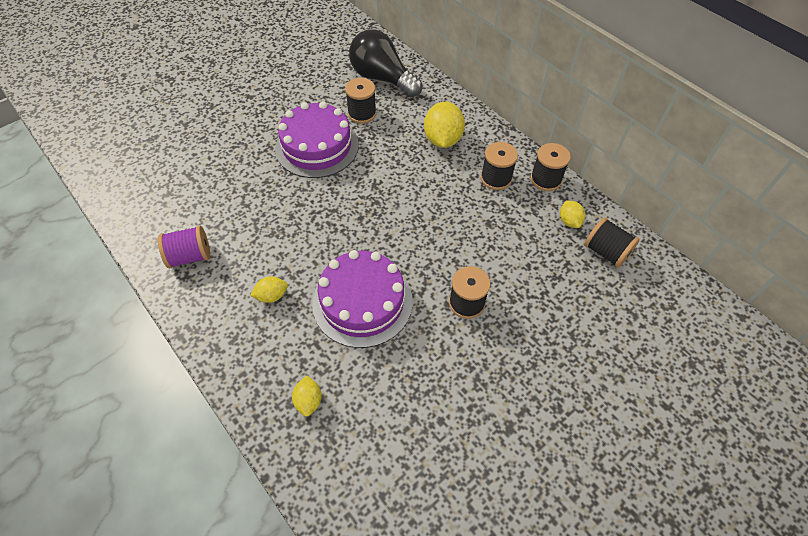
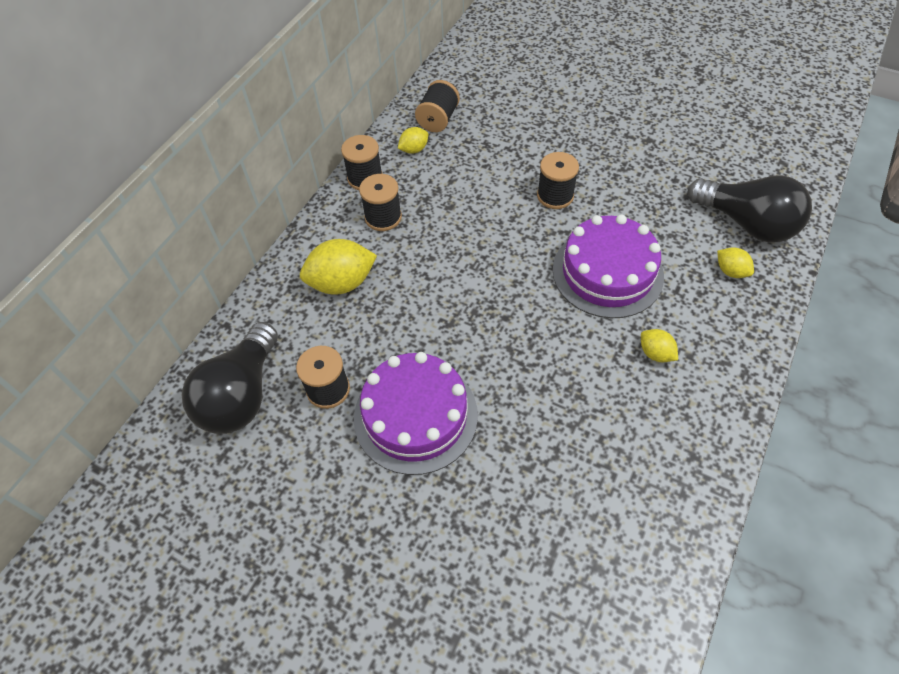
camera: 110 degrees left, 0 degrees up
purple spool [158,226,210,268] -> none
yellow lemon [292,376,322,417] -> yellow lemon turned 75 degrees clockwise [717,247,754,278]
none -> black light bulb [688,175,812,243]

